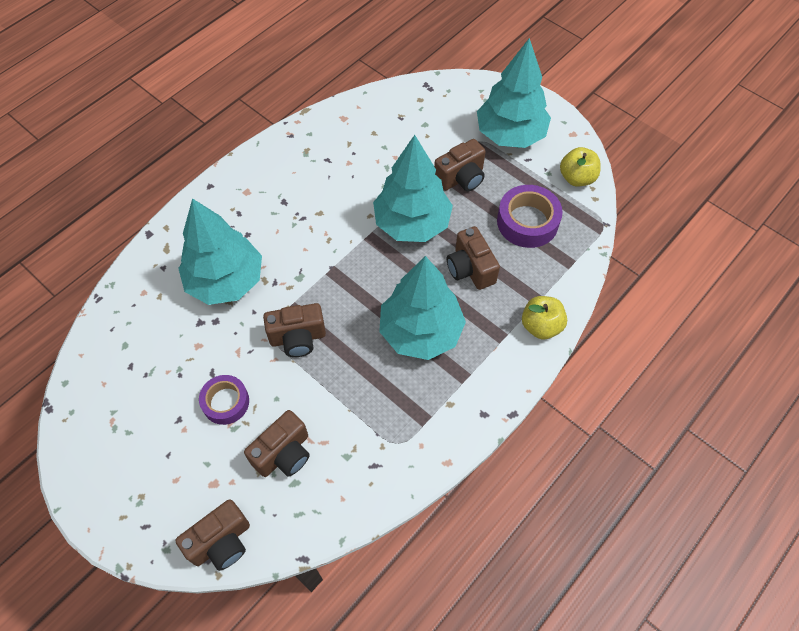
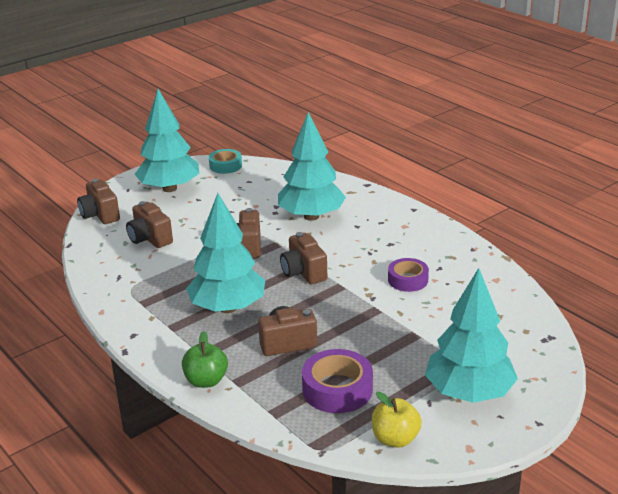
camera: 100 degrees right, 30 degrees down
purple tape [199,375,249,425] -> purple tape moved to [388,258,429,292]
turquoise tree [373,135,453,242] -> turquoise tree moved to [135,89,199,192]
brown camera [434,139,486,191] -> brown camera moved to [280,232,327,284]
yellow apple [522,296,567,340] -> green apple [182,331,228,388]
none -> turquoise tape [209,149,242,174]

